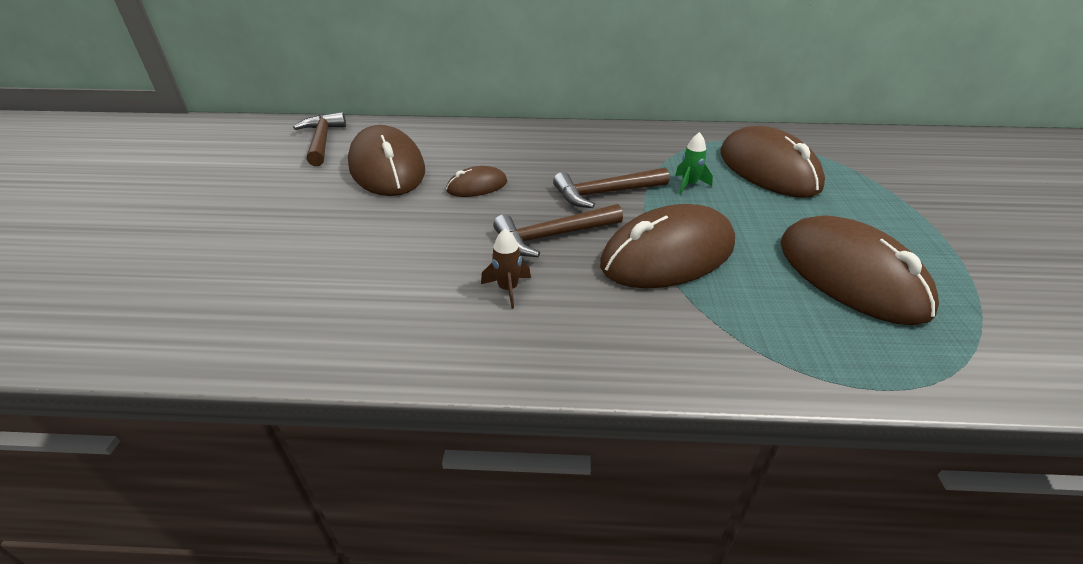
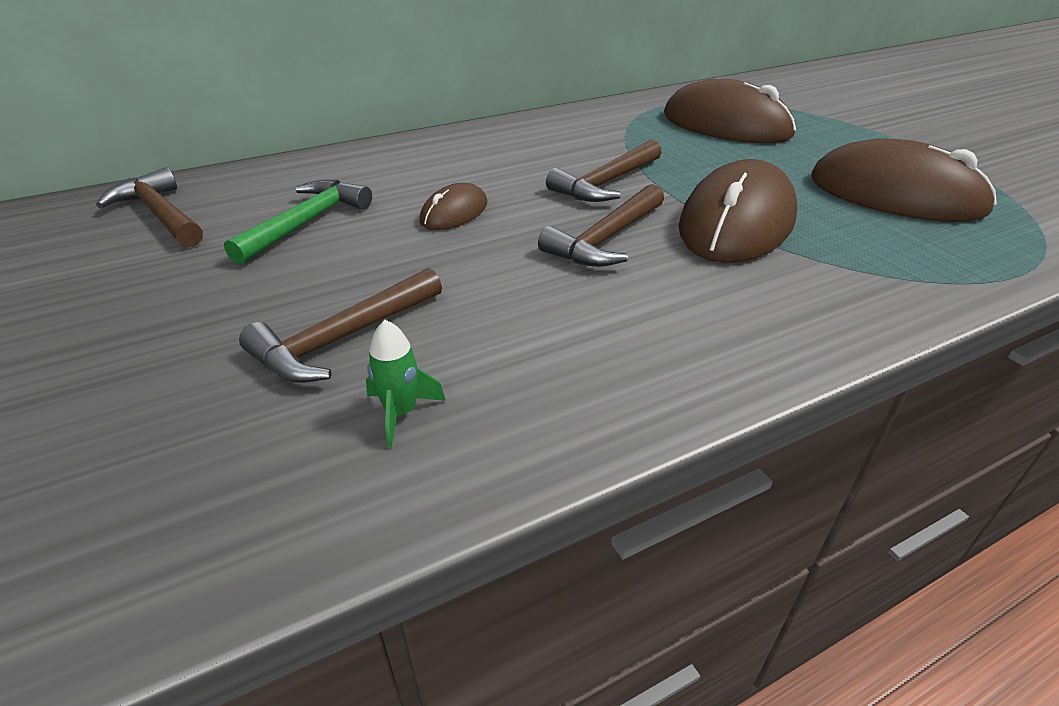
camera: 30 degrees left, 0 degrees up
brown mouse [348,125,425,196] -> green hammer [224,180,372,265]
brown rocket [481,229,531,309] -> none
green rocket [675,132,713,194] -> green rocket moved to [366,320,446,448]
none -> brown hammer [239,268,442,383]

